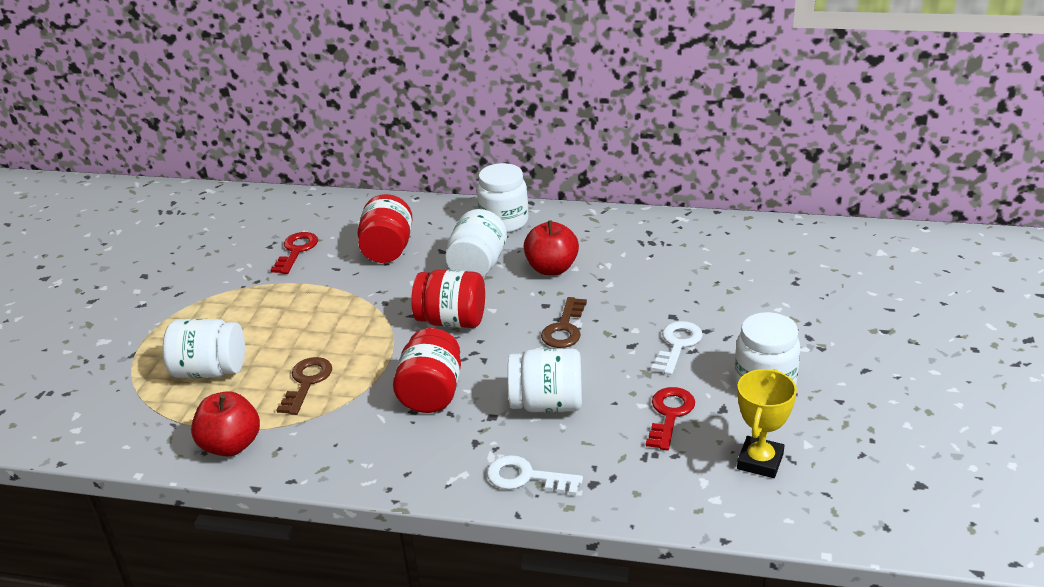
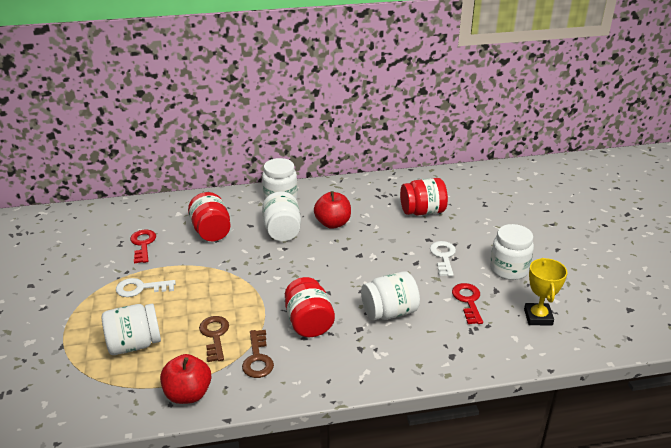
camera: 25 degrees left, 0 degrees up
red jar [411,270,485,328] -> red jar moved to [400,178,448,215]
white key [487,455,583,495] -> white key moved to [116,278,176,297]
brown key [541,297,587,348] -> brown key moved to [242,330,274,378]

